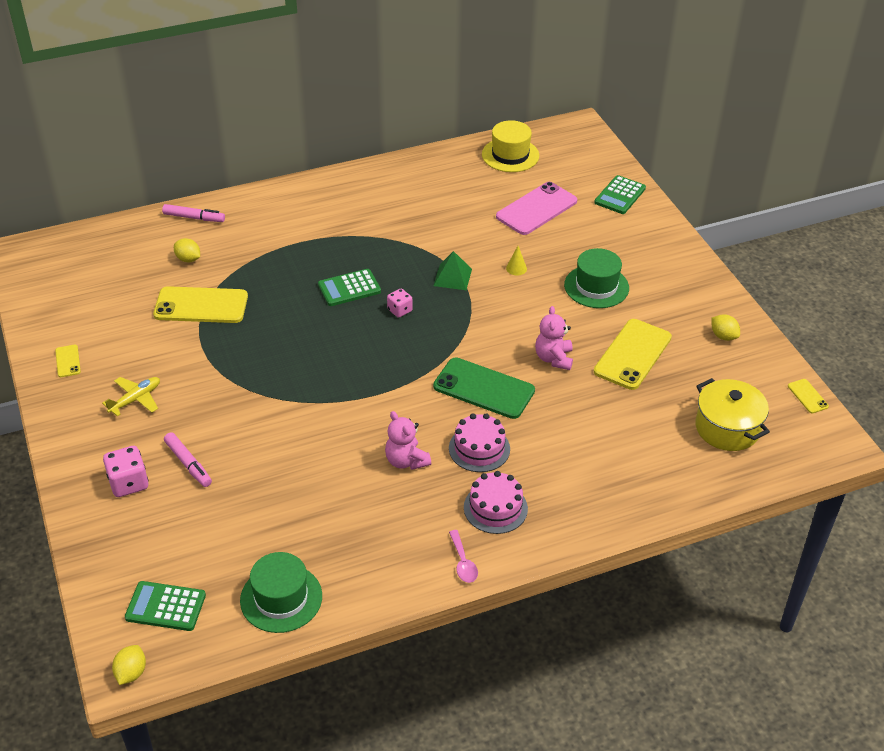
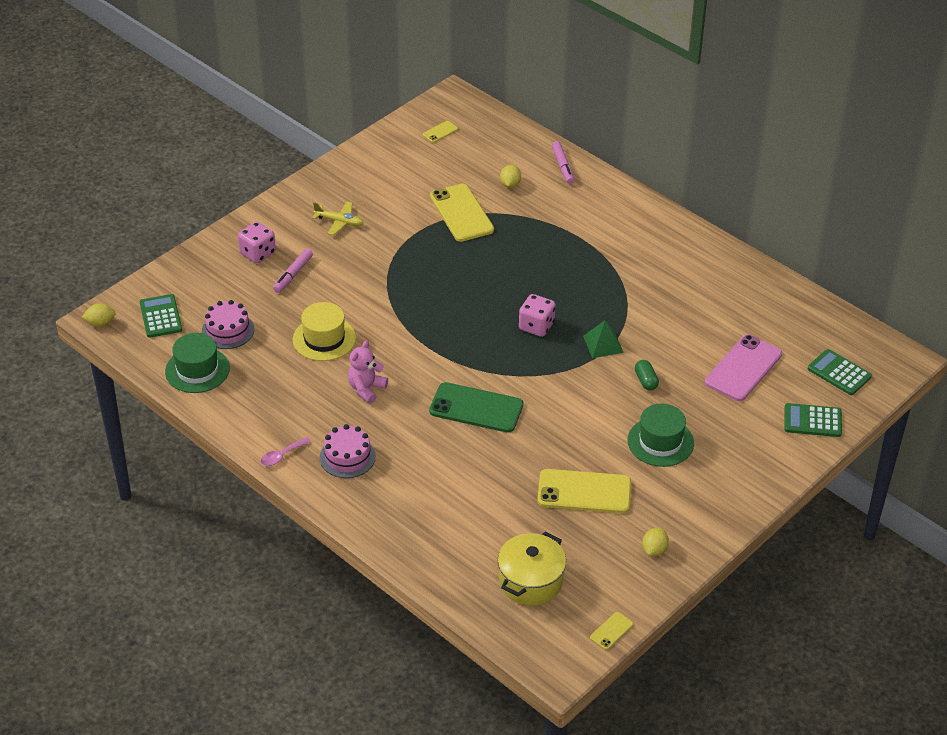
camera: 65 degrees right, 0 degrees up
yellow phone [55,345,81,377] -> yellow phone moved to [423,121,458,143]
green calculator [318,269,381,306] -> green calculator moved to [808,349,872,395]
pink dice [387,288,413,318] -> pink dice [519,294,556,337], size x1.57
green phone [433,357,535,419] -> green phone turned 75 degrees counterclockwise [429,382,523,433]
pink cake [449,414,510,472] -> pink cake moved to [202,300,254,349]
yellow hat [482,120,539,172] -> yellow hat moved to [293,302,356,361]
pink phone [496,182,577,235] -> pink phone turned 75 degrees counterclockwise [705,335,782,401]
yellow cone [506,246,527,276] -> green capsule [635,360,659,390]
pink teddy bear [535,306,573,370] -> none

